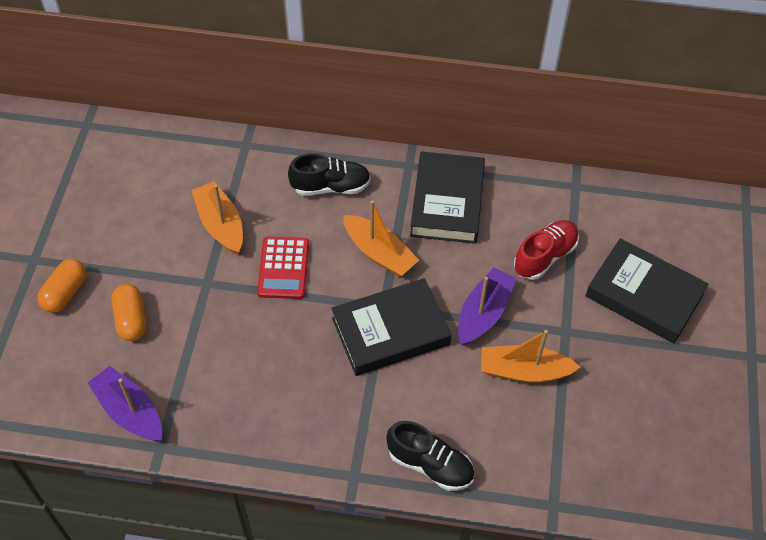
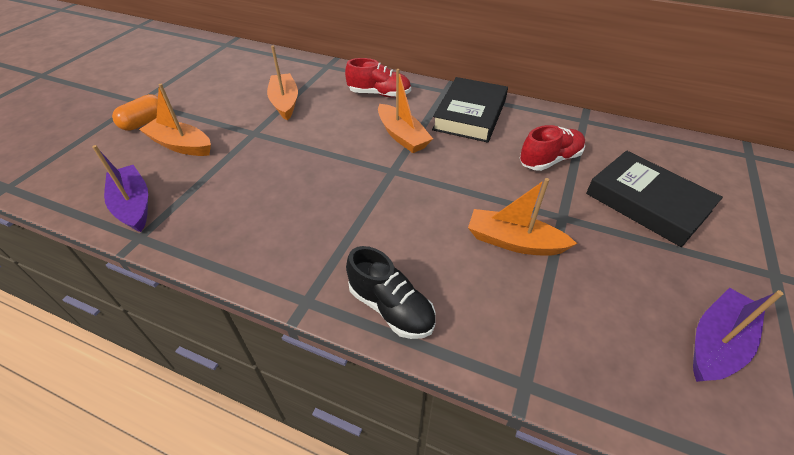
camera: 15 degrees right, 10 degrees down
orange capsule [111,284,146,341] -> orange boat [139,84,211,156]
red calculator [257,237,309,299] -> none
black shoe [288,153,371,196] -> red shoe [345,58,411,97]
black book [331,278,451,376] -> none
purple boat [458,268,517,345] -> purple boat moved to [693,288,783,382]

